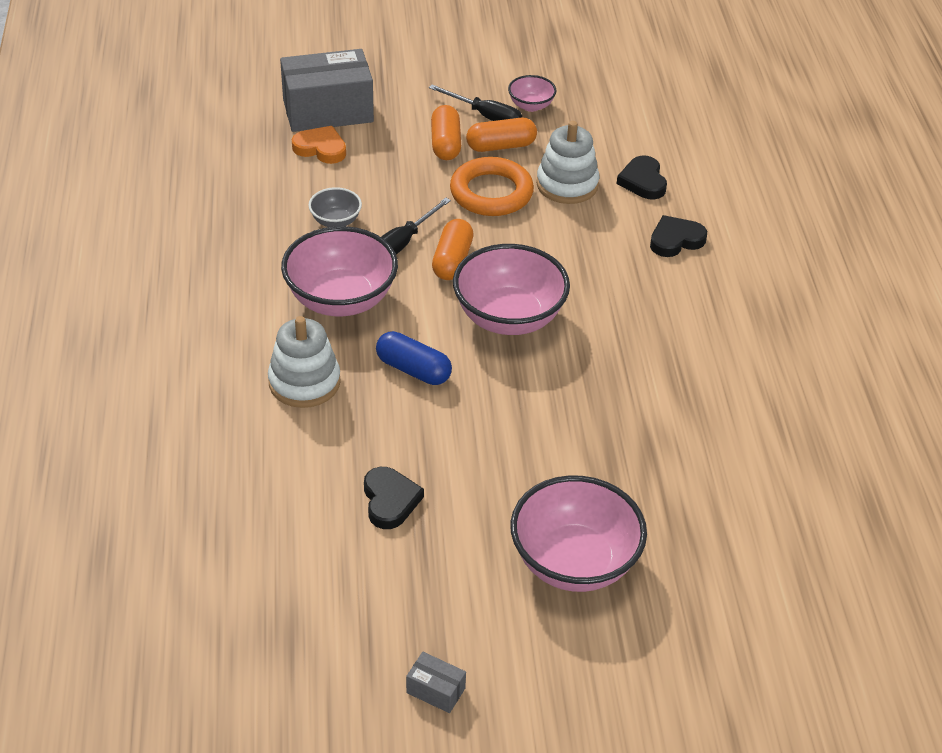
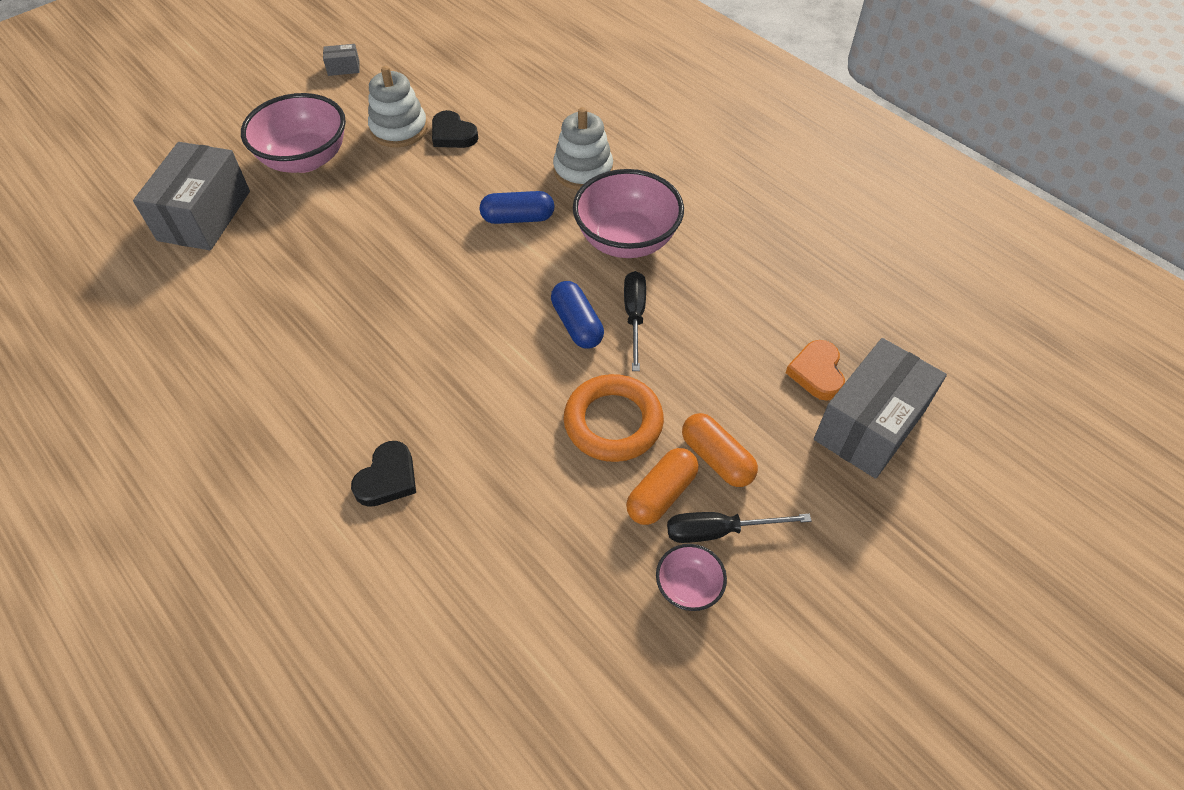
camera: 145 degrees right, 10 degrees up
orange heart [292,126,346,164] -> orange heart turned 105 degrees clockwise [786,340,845,401]
grey bowl [308,187,362,227] -> none
orange capsule [432,219,474,280] -> blue capsule [551,281,604,349]
pink bowl [453,244,570,335] -> none
white stacking toy [536,121,599,204] -> white stacking toy moved to [368,66,428,148]
black heart [617,156,667,200] -> none
none -> grey box [133,142,250,250]

